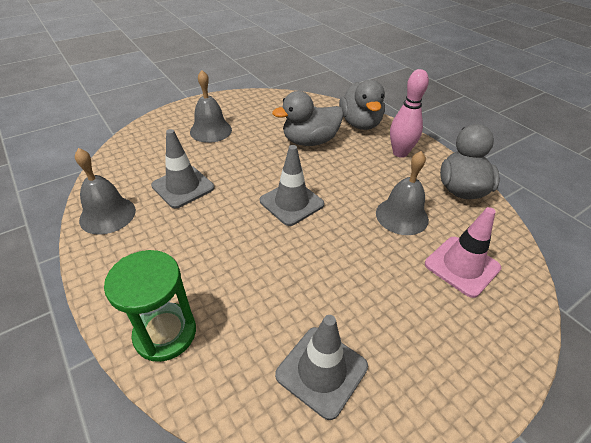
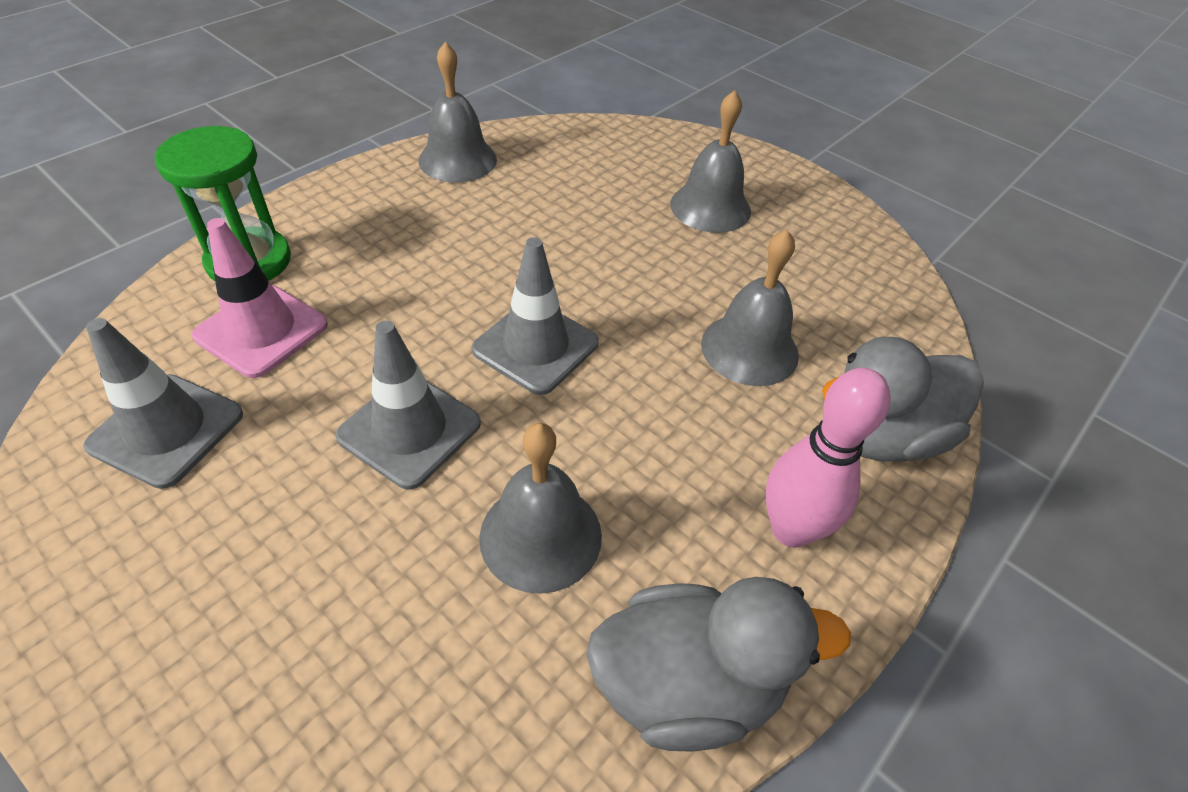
camera: 75 degrees right, 5 degrees up
grey traffic cone [151,129,214,208] -> grey traffic cone moved to [335,321,481,489]
grey duck [272,91,344,146] -> grey bell [701,229,799,386]
pink traffic cone [425,207,501,298] -> pink traffic cone moved to [192,218,328,378]

